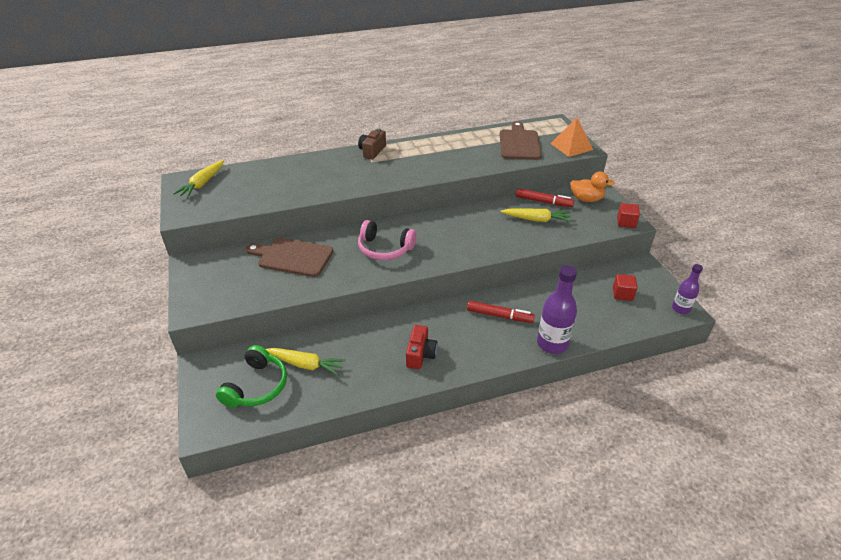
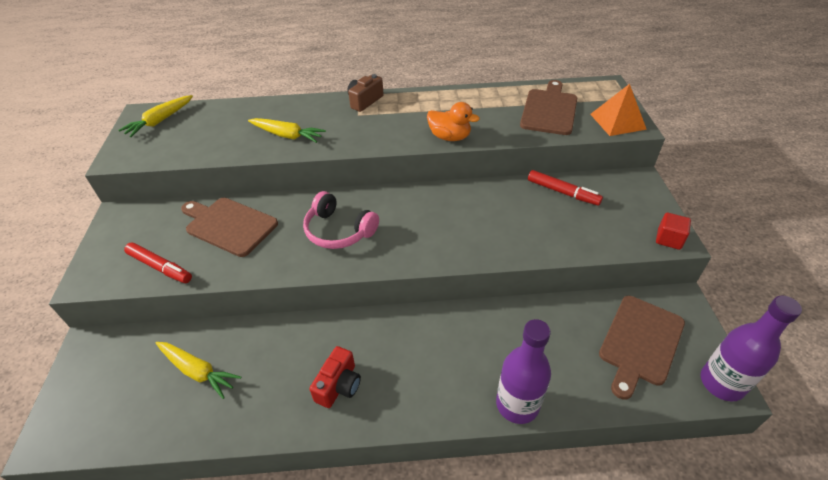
camera: 15 degrees right, 5 degrees up
green headphones [216,345,287,408] -> none
red marker [467,301,535,323] -> red marker moved to [124,242,192,283]
yellow carrot [500,208,571,222] -> yellow carrot moved to [248,118,326,143]
orange duck [570,171,615,202] -> orange duck moved to [427,102,480,141]
red cube [613,274,638,301] -> brown cutting board [599,296,685,400]
purple bottle [672,264,703,314] -> purple bottle [701,296,802,401], size x1.65

